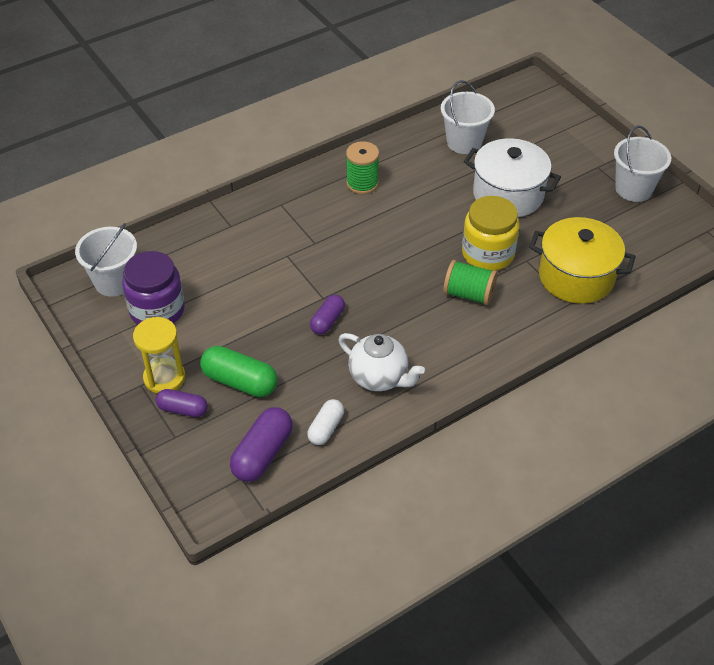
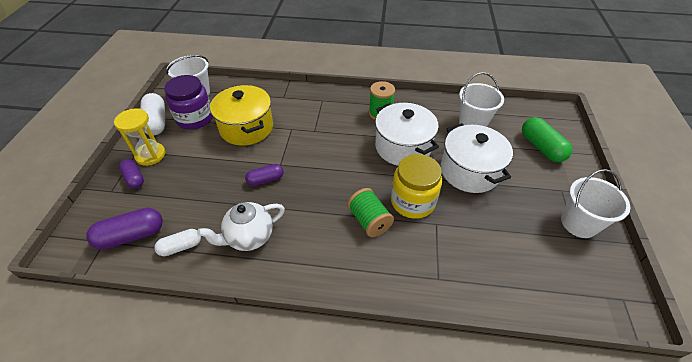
camera: 40 degrees right, 0 degrees up
green capsule [200,346,278,397] -> green capsule moved to [522,117,572,162]
white teapot [339,333,425,391] -> white teapot turned 75 degrees clockwise [197,202,285,251]
yellow pot [529,217,636,304] -> yellow pot moved to [210,85,273,146]
none -> white capsule [140,93,165,135]
none -> white pot [375,103,439,166]

